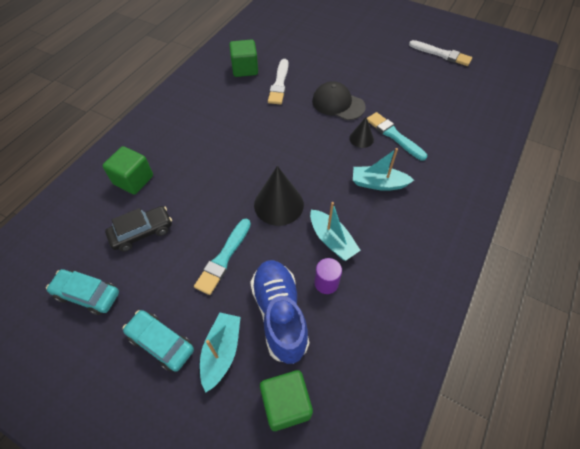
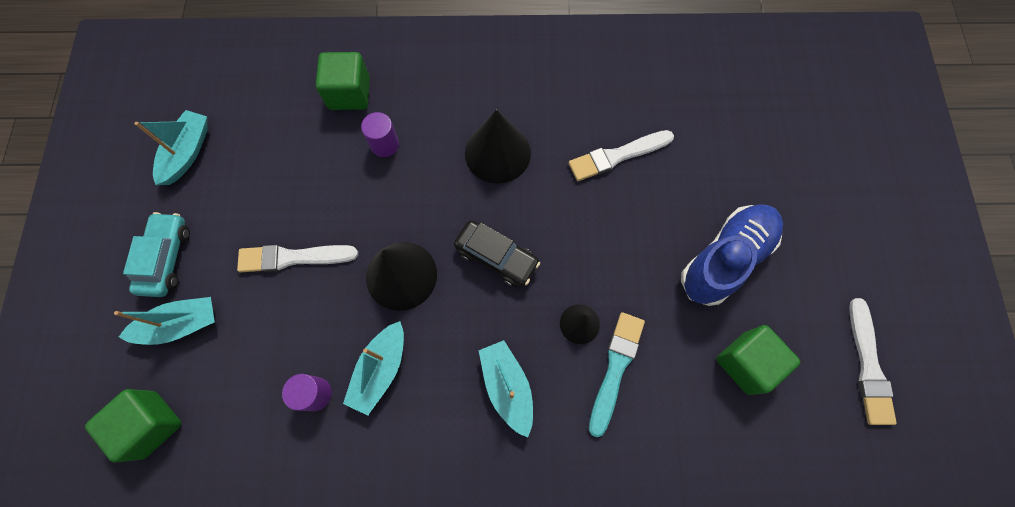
camera: 60 degrees right, 15 degrees up
turquoise car [46,269,119,315] -> turquoise boat [134,110,208,185]
black car [105,206,172,252] -> black car moved to [454,220,540,287]
turquoise brush [194,219,251,295] -> white brush [237,245,358,272]
green cube [229,39,258,77] -> green cube moved to [717,325,800,395]
blue shoe [250,260,309,364] -> blue shoe moved to [681,204,783,306]
black cap [312,81,366,120] -> none
none -> purple cylinder [361,112,399,157]
none -> black cone [465,110,531,184]

